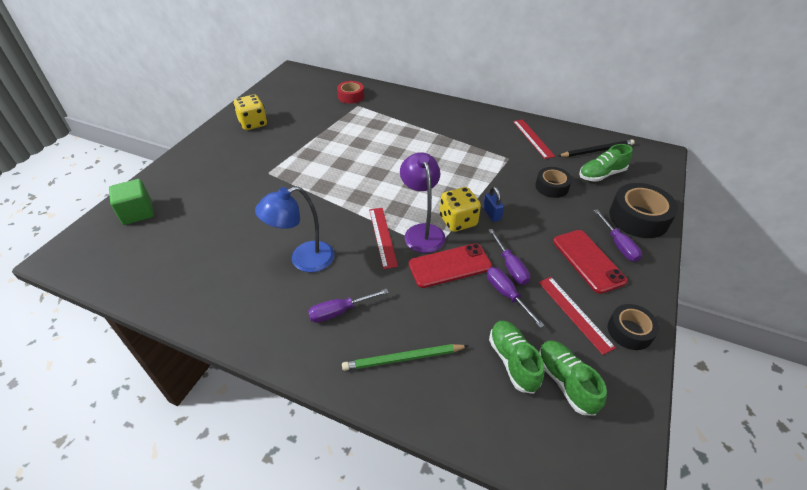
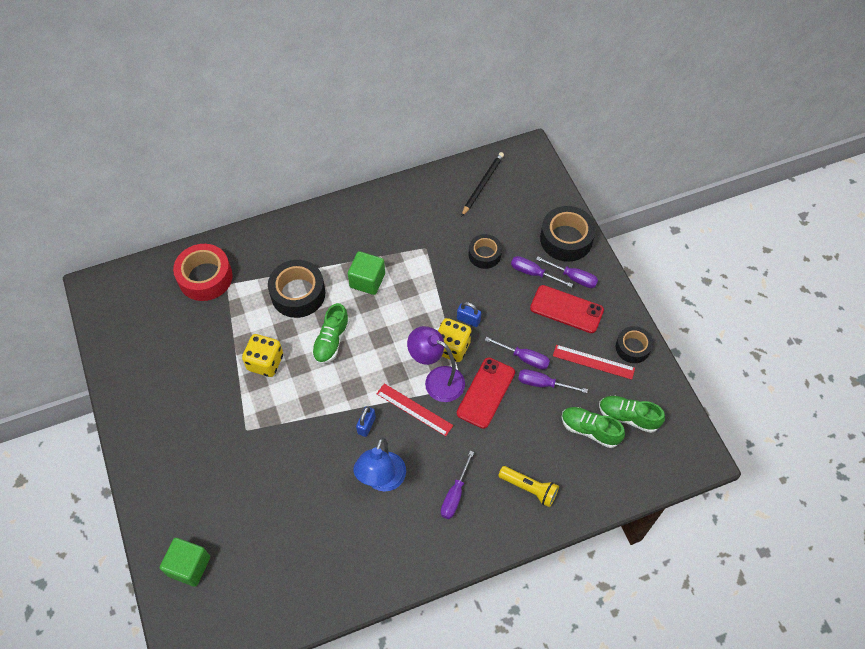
camera: 45 degrees left, 15 degrees up
yellow dice [233,95,267,130] -> yellow dice moved to [242,334,283,377]
red tape [337,81,364,104] -> red tape [173,244,233,301], size x1.62
green pencil [342,344,468,371] -> yellow flashlight [498,466,559,507]
red ruler [513,119,555,159] -> none
green shoe [579,144,633,182] -> green shoe moved to [312,303,350,364]
none -> black tape [268,260,325,318]
none -> green cube [348,251,385,295]
none -> blue padlock [356,406,376,437]
none -> purple screwdriver [511,256,573,288]

